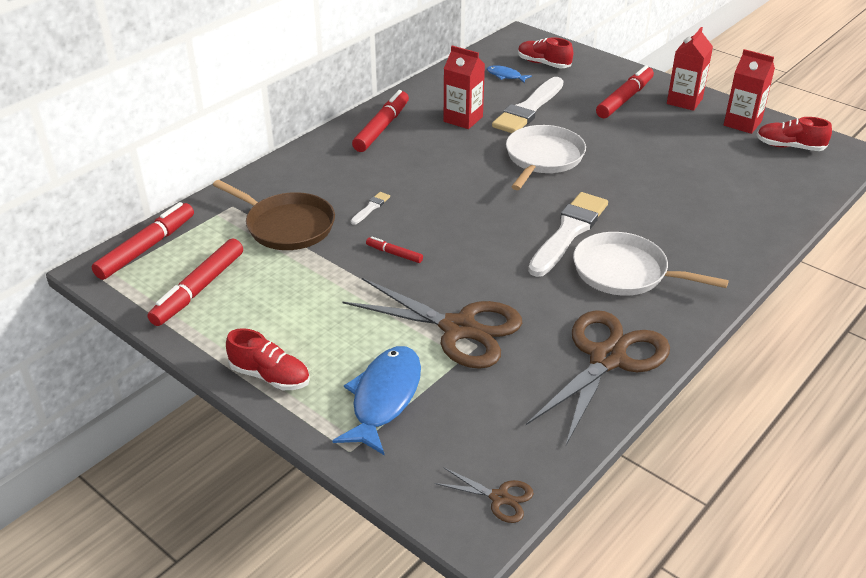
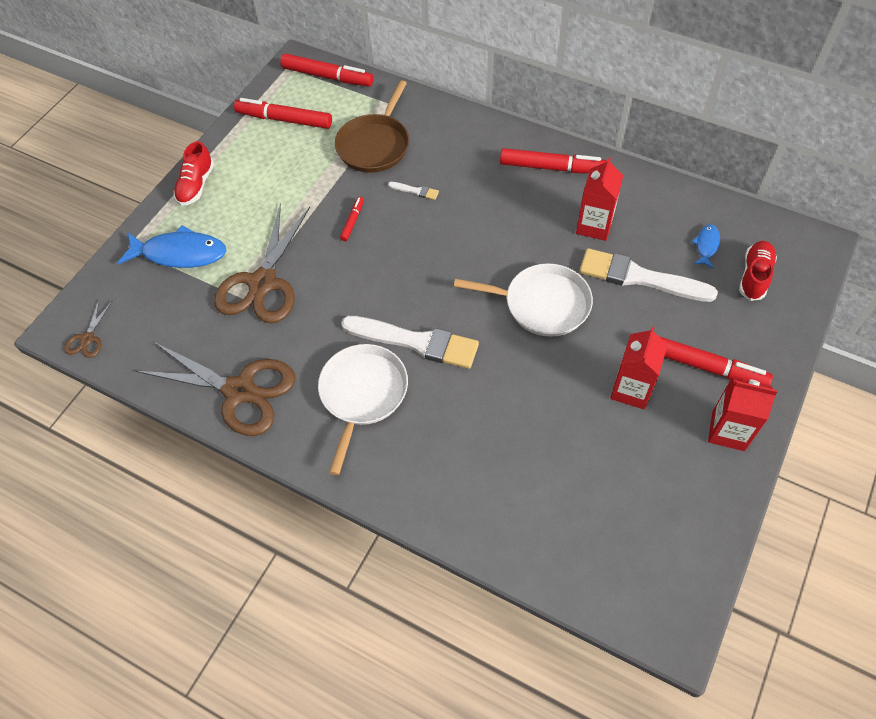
camera: 80 degrees right, 20 degrees up
red carton [724,49,775,134] -> red carton moved to [610,327,667,409]
red shoe [757,117,832,151] -> none

